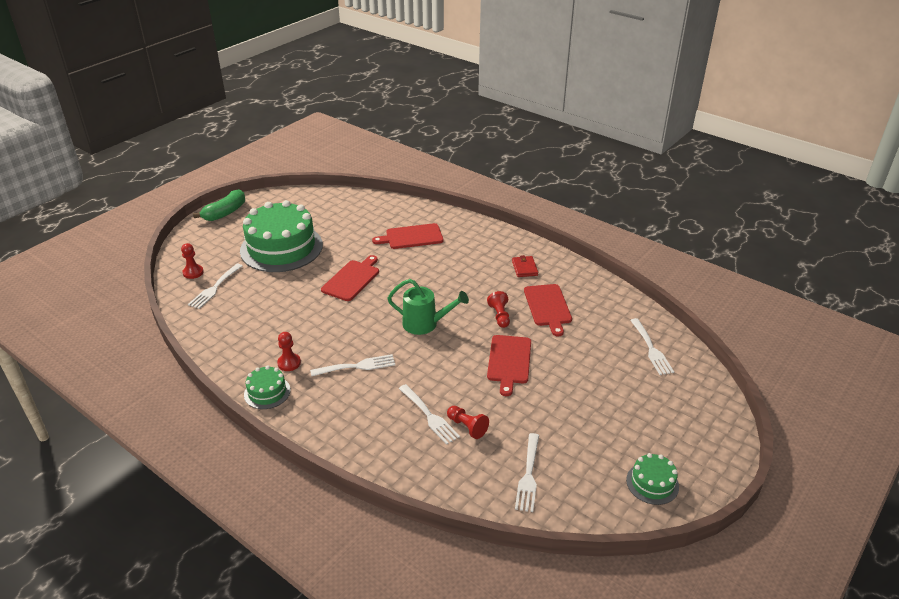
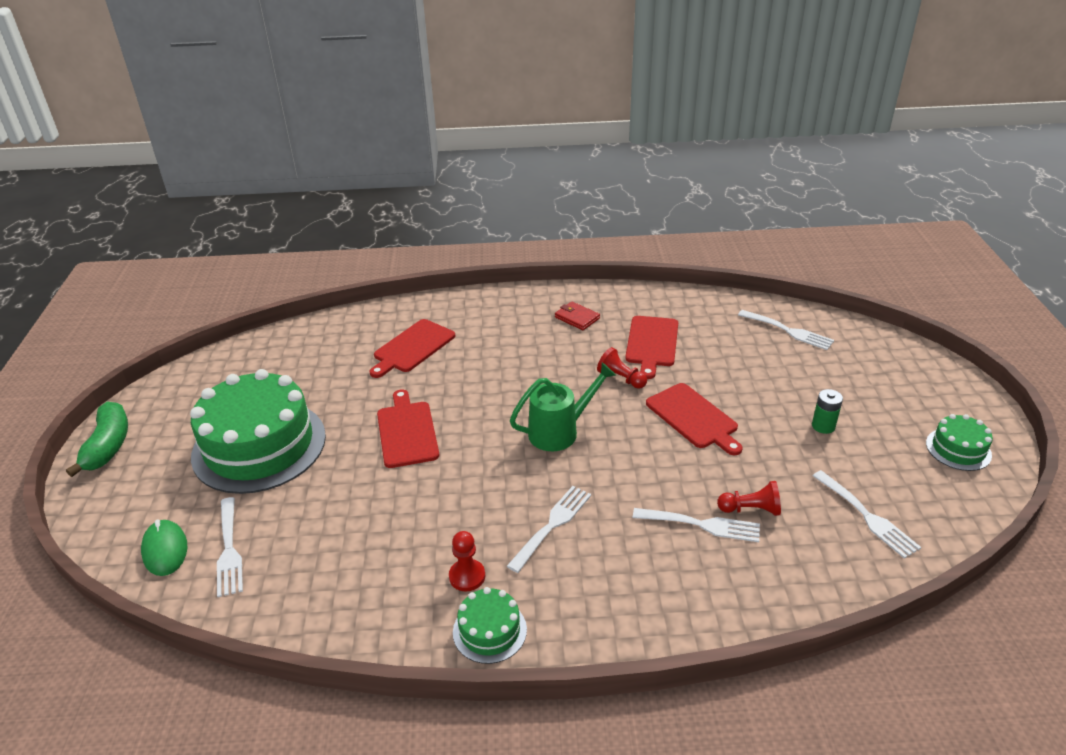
camera: 40 degrees left, 0 degrees up
red pawn [181,243,204,279] -> green mouse [141,519,187,576]
red cutting board [524,284,572,337] -> red cutting board turned 60 degrees clockwise [625,316,678,379]
none -> green battery [812,389,843,434]

